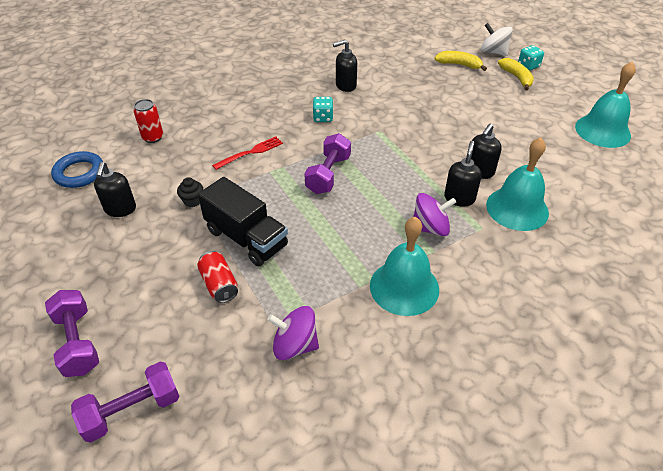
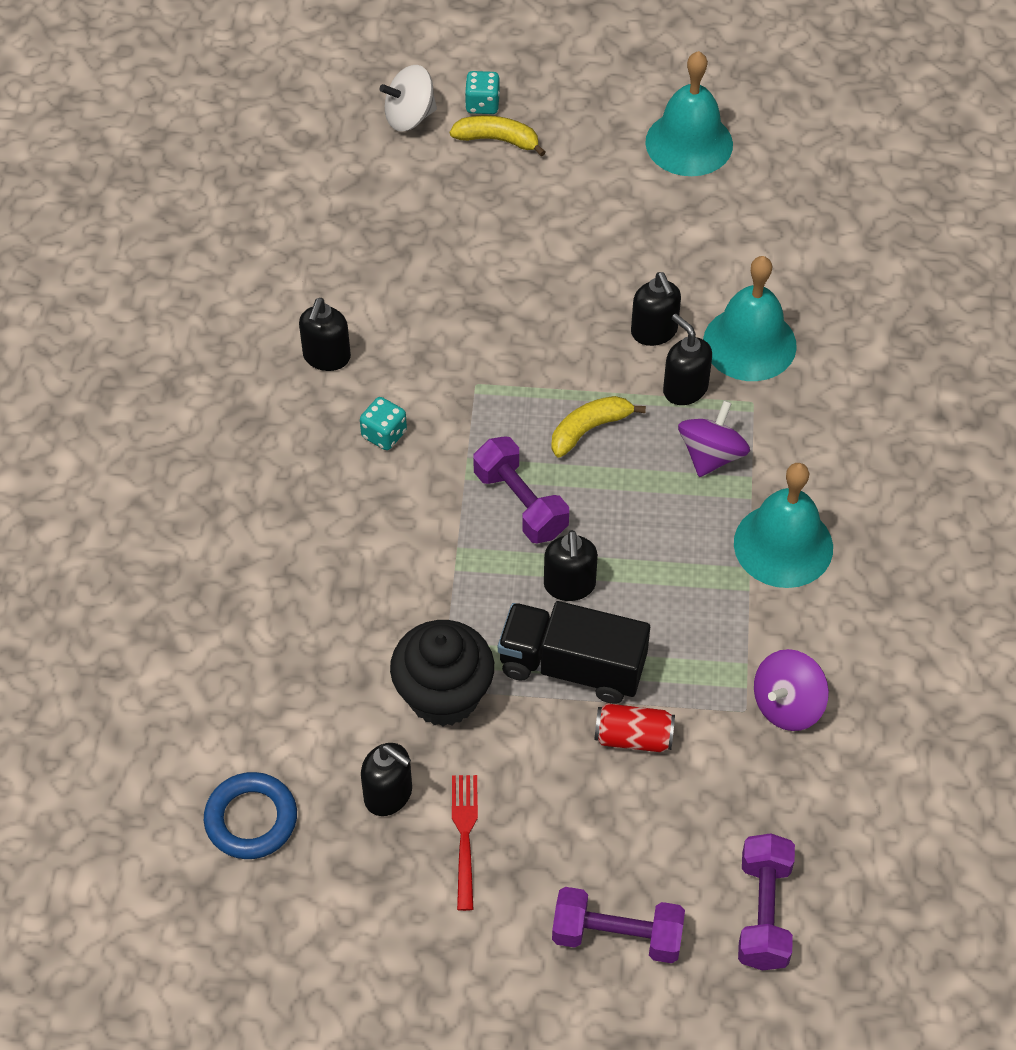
camera: 55 degrees left, 10 degrees up
red can [134,99,163,143] -> none
black cupcake [177,177,203,207] -> black cupcake [390,620,494,726], size x2.32
black truck [198,177,288,266] -> black truck turned 150 degrees counterclockwise [498,601,650,704]
red fork [212,136,283,170] -> red fork moved to [452,775,478,911]
yellow banana [435,51,487,71] -> yellow banana moved to [551,396,646,457]
none -> black soap dispenser [544,530,598,601]

